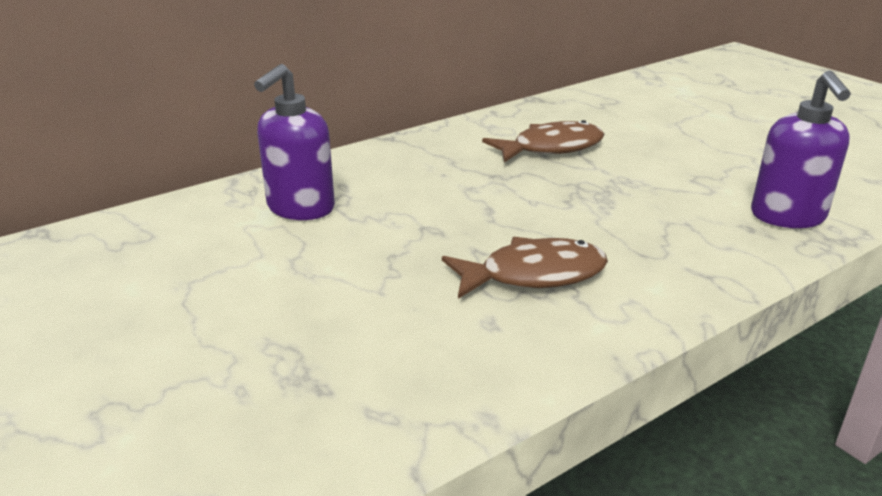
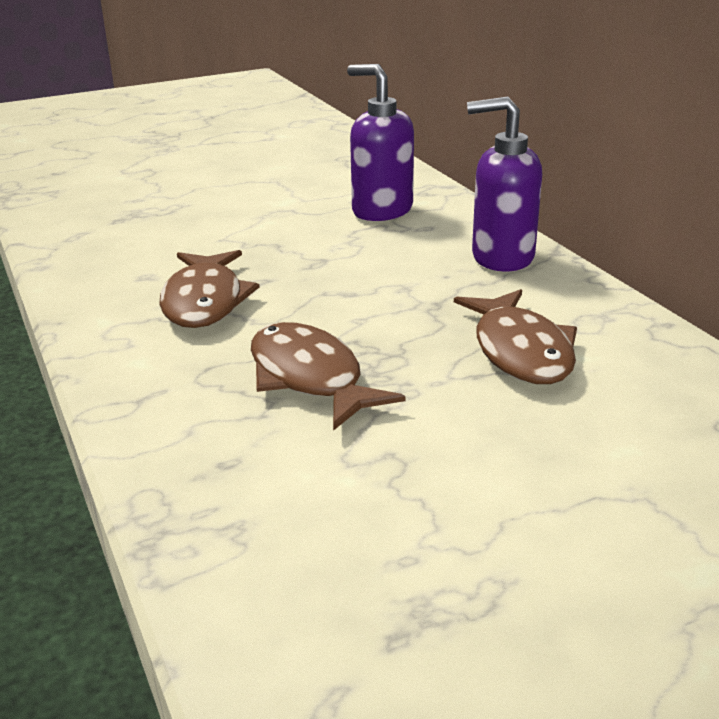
camera: 100 degrees right, 0 degrees up
purple soap dispenser [751,70,851,228] -> purple soap dispenser moved to [467,97,542,272]
none -> brown fish [251,322,405,431]

